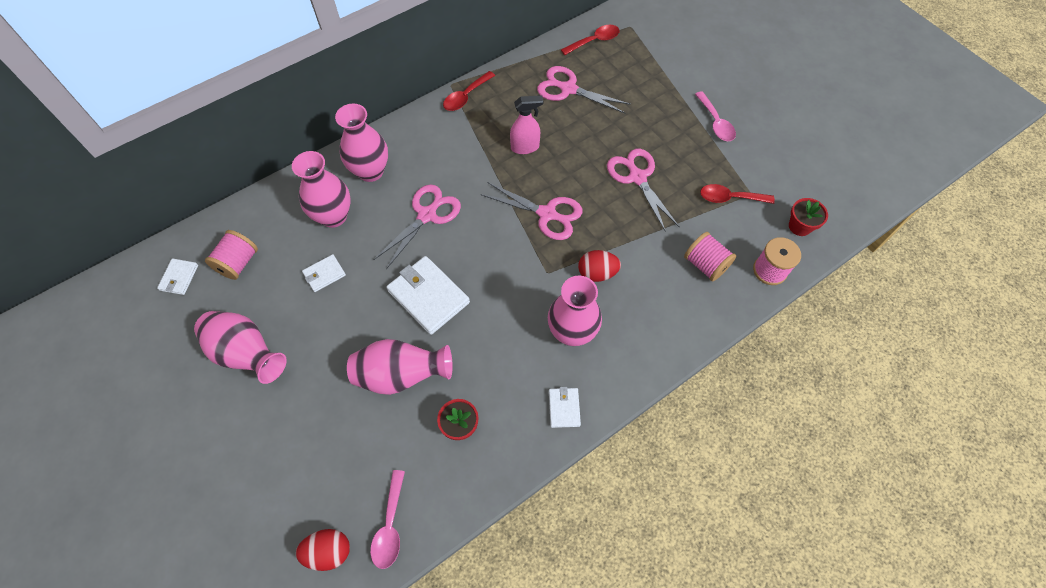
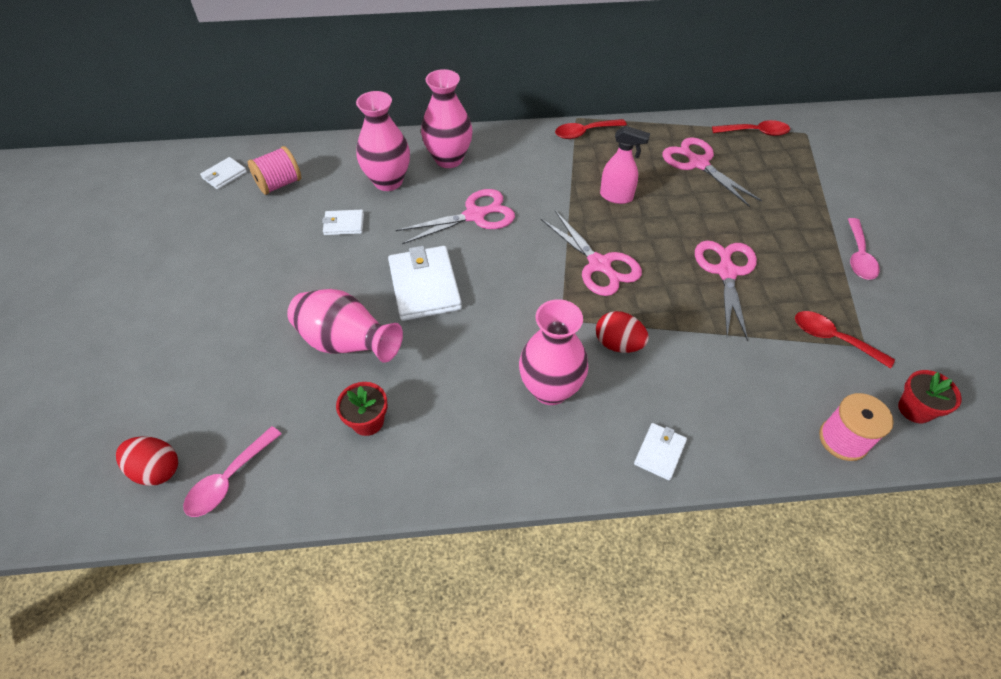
camera: 30 degrees right, 10 degrees down
pink vase [194,311,287,384] -> none
white wallet [549,387,581,428] -> white wallet moved to [634,423,687,481]
pink spool [684,232,736,282] -> none

